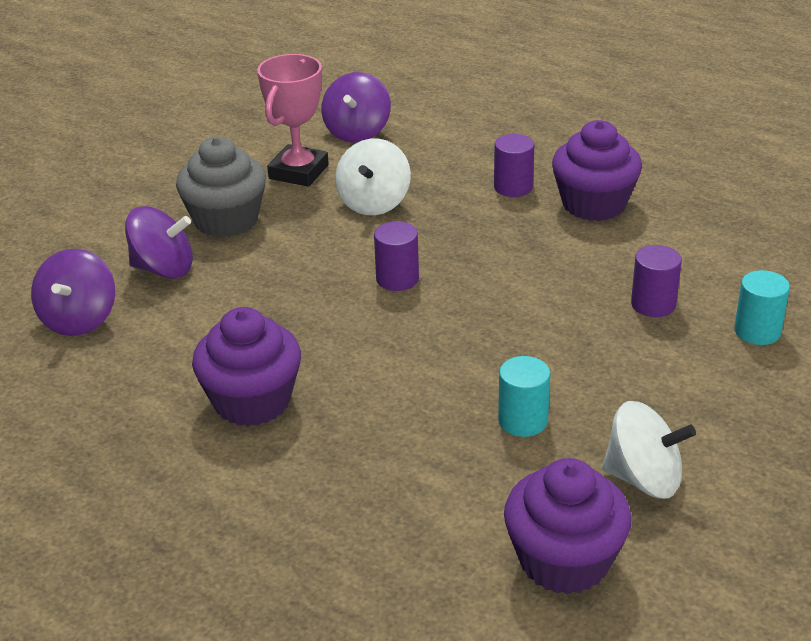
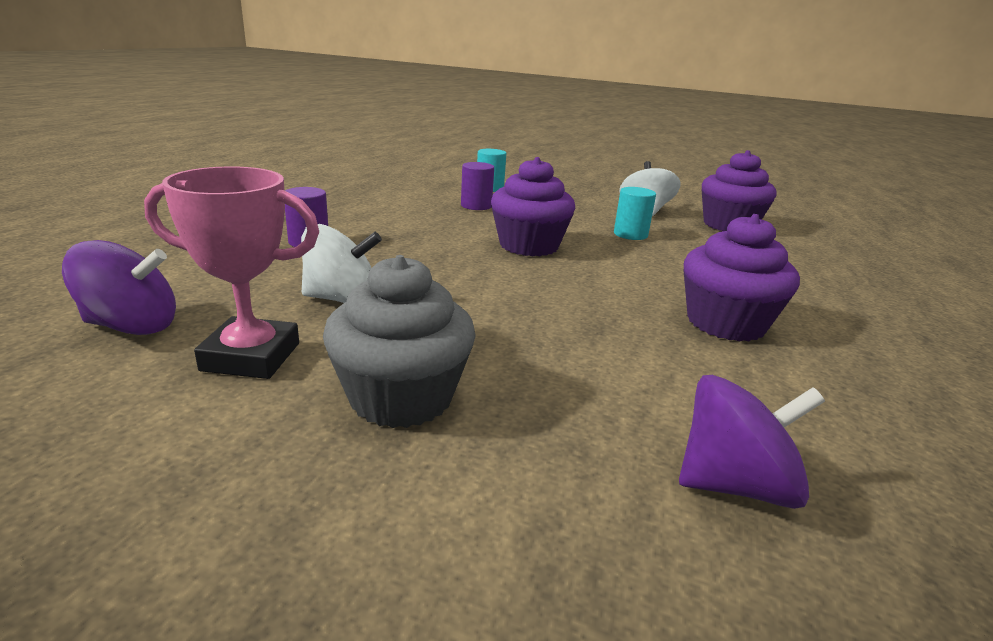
camera: 110 degrees left, 10 degrees down
purple spinning top [125,206,193,279] -> none
purple cylinder [374,221,419,291] -> none
purple cupcake [552,120,642,221] -> purple cupcake moved to [491,157,575,256]

